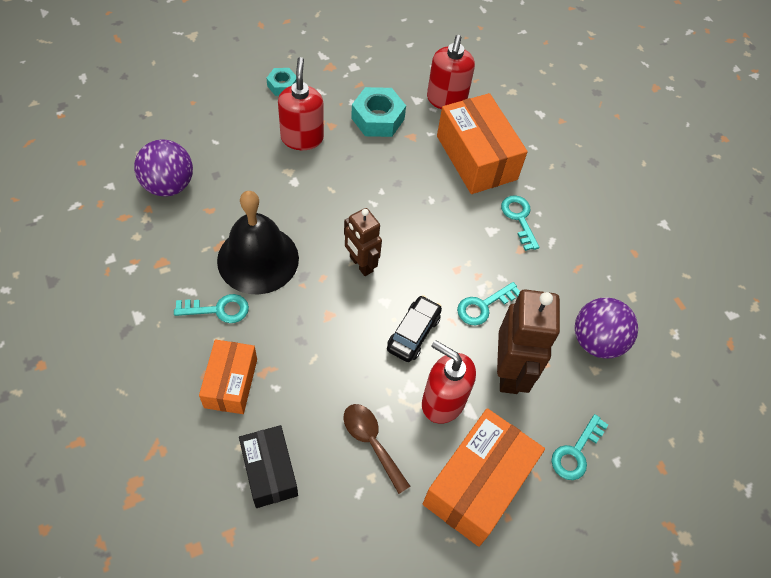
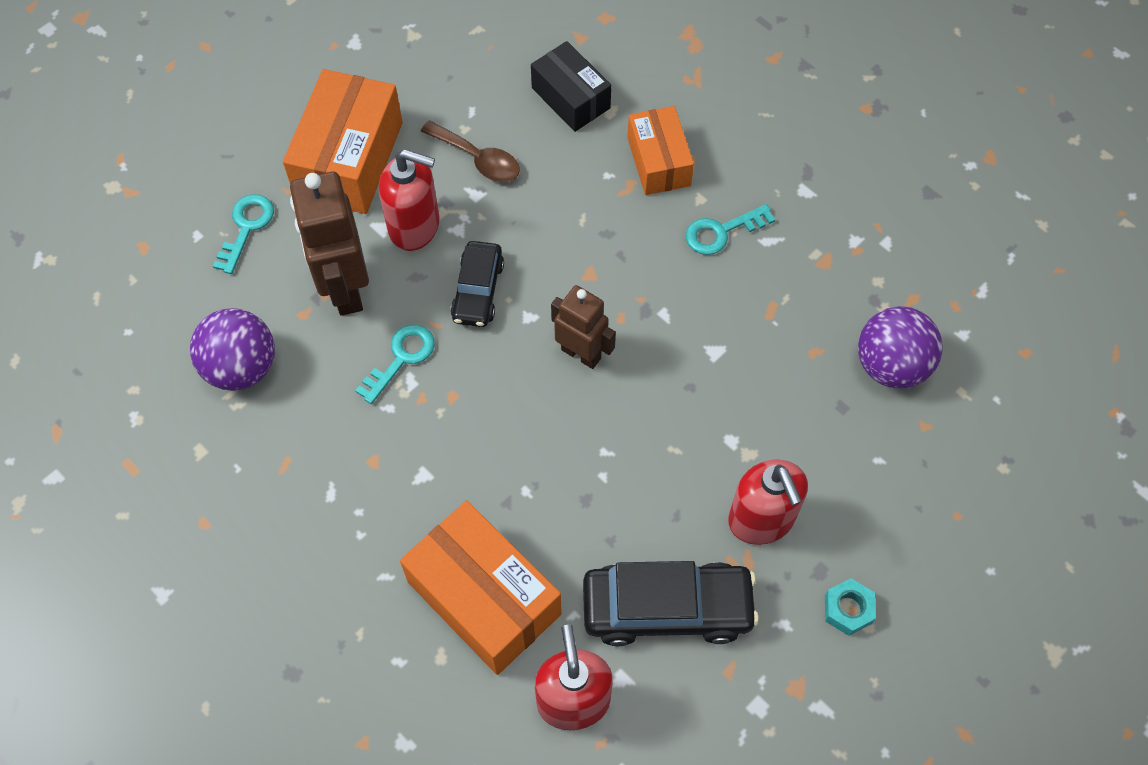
camera: 165 degrees right, 5 degrees up
black bell [217,191,299,295] -> none
turquoise nut [351,87,406,137] -> black car [583,561,759,646]
turquoise key [501,195,539,251] -> none

